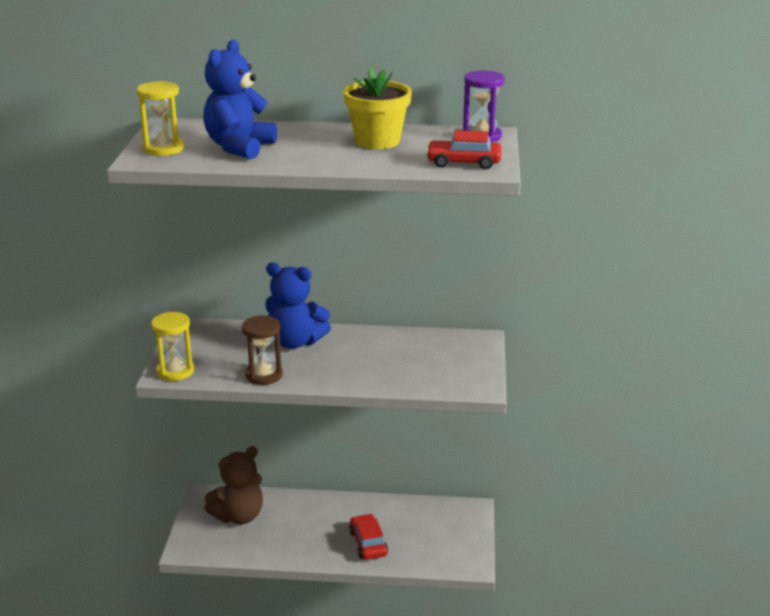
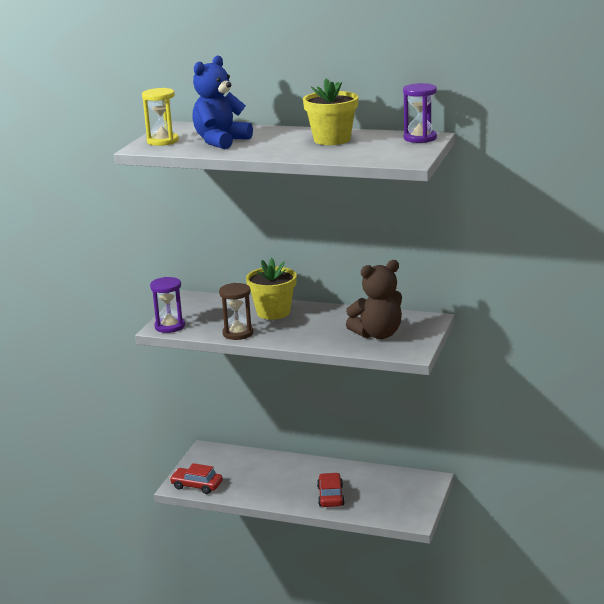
camera: 15 degrees right, 5 degrees down
yellow hourglass [151,312,194,381] -> purple hourglass [150,277,185,333]
brown teddy bear [205,446,263,524] -> brown teddy bear moved to [346,260,402,339]
blue teddy bear [265,262,331,349] -> yellow flower pot [246,258,297,320]
red car [426,130,501,170] -> red car moved to [170,463,223,494]

